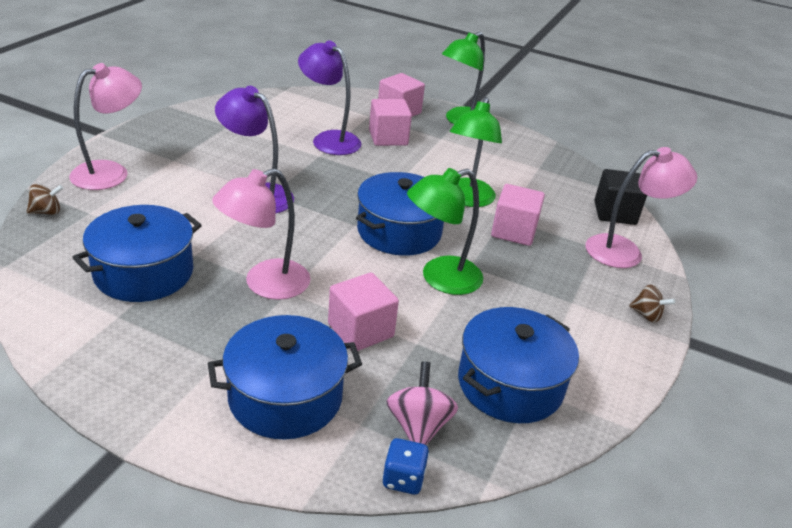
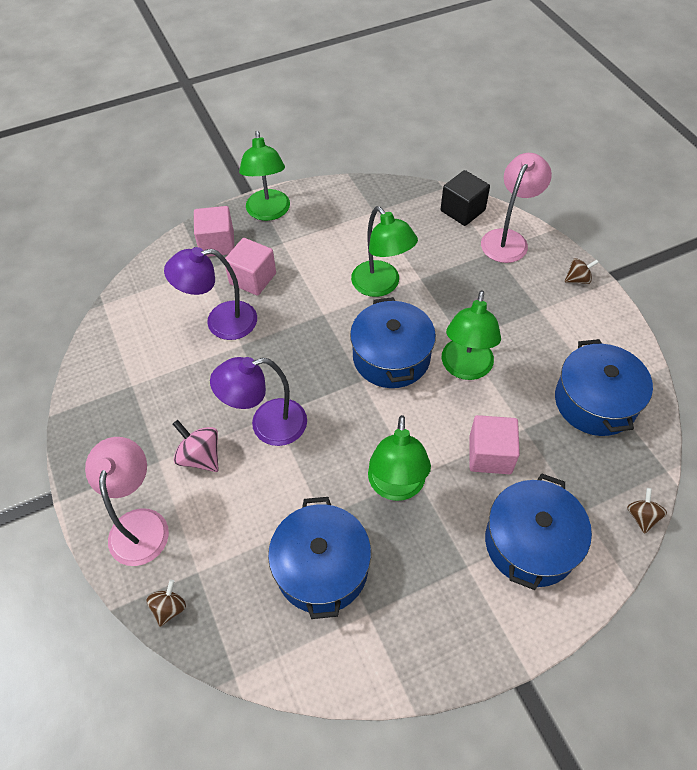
camera: 45 degrees left, 20 degrees up
pink lamp [212,168,311,300] -> green lamp [368,415,431,501]
blue dice [382,438,429,495] -> brown spinning top [627,488,667,534]
pink spinning top [386,361,458,445] -> pink spinning top moved to [173,420,219,472]
pink cube [491,184,545,246] -> none

